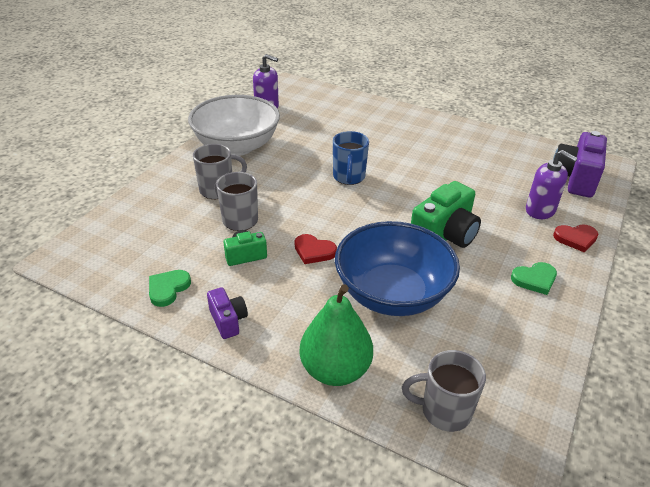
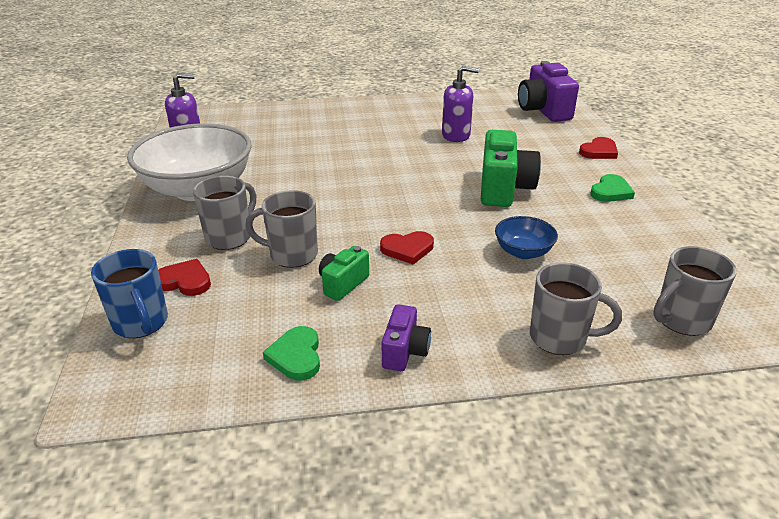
camera: 35 degrees left, 5 degrees down
purple camera [207,287,248,339] -> purple camera turned 75 degrees clockwise [381,304,431,371]
green pear [299,284,373,386] -> grey mug [530,262,622,355]
blue mug [333,131,369,185] -> blue mug moved to [91,249,168,338]
blue bowl [335,221,460,316] -> blue bowl [495,216,558,259], size x0.45
purple soap dispenser [526,150,578,219] -> purple soap dispenser moved to [442,66,479,142]
none -> red heart [158,259,211,296]

